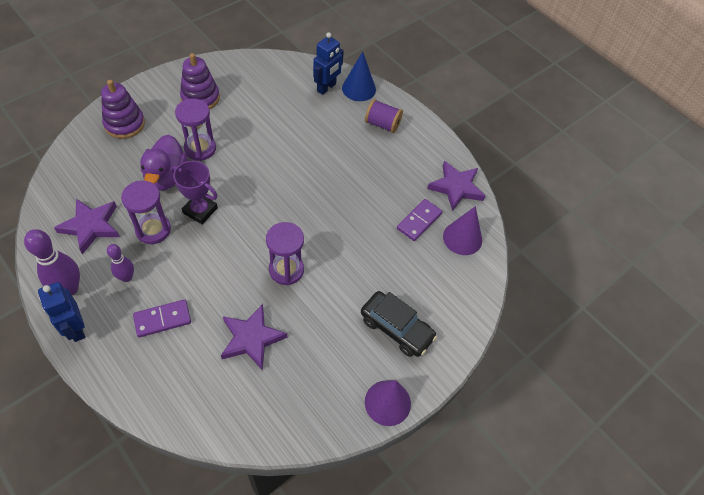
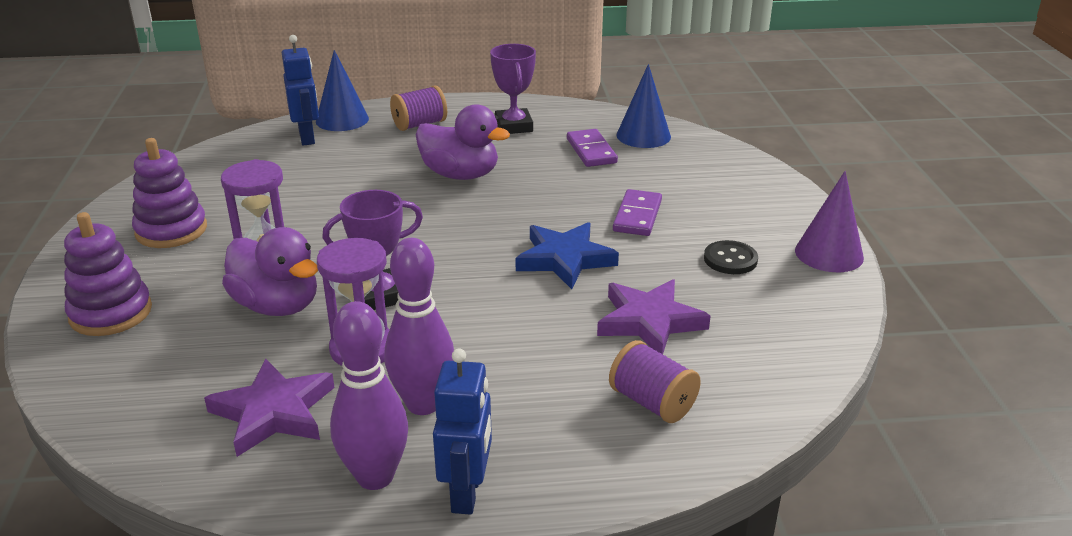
camera: 50 degrees left, 25 degrees down
blue robot [38,282,85,342] -> blue robot turned 90 degrees counterclockwise [433,348,492,515]
purple bowling pin [107,244,134,282] -> purple bowling pin [385,238,454,415], size x1.68
purple domino [133,299,191,338] -> purple domino moved to [613,189,662,236]
purple hourglass [266,222,304,285] -> blue star [516,222,619,289]
black car [361,291,437,357] -> none
purple star [427,161,485,211] -> none
purple cone [443,206,482,255] -> blue cone [616,64,671,148]
none -> purple duck [415,104,510,180]
none -> purple trophy [490,44,536,134]
none -> purple spool [609,340,701,423]
none -> black button [704,240,758,274]

